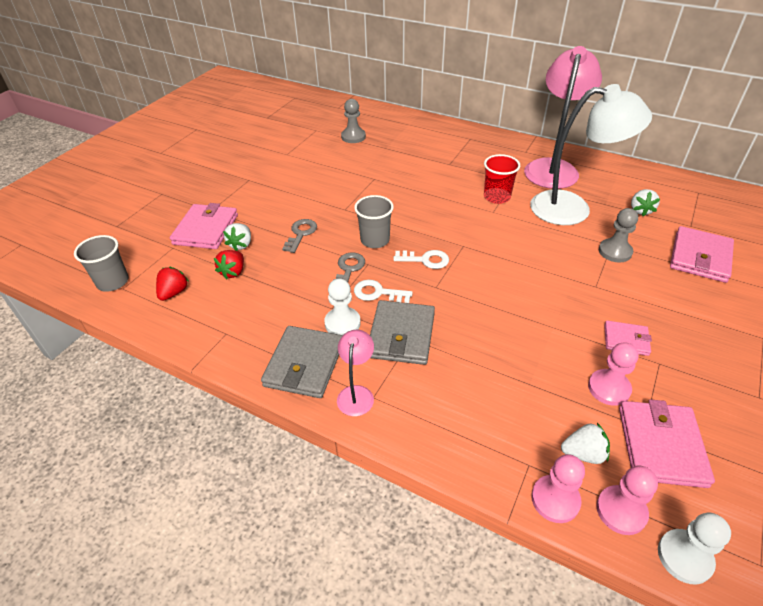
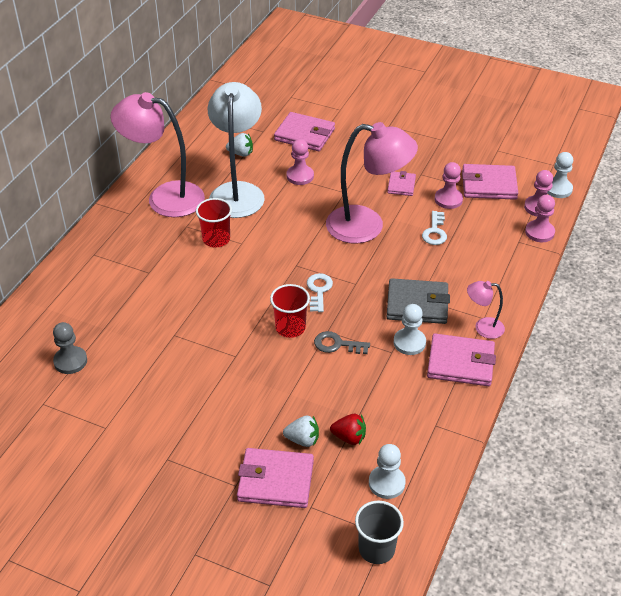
camera: 95 degrees left, 0 degrees up
red strawberry [156,267,189,301] -> white pawn [369,444,406,499]
grey wallet [261,326,342,398] -> pink wallet [427,333,496,386]
grey key [282,219,317,253] -> none
grey cup [354,195,394,248] -> red cup [270,284,310,338]
white key [354,280,413,303] -> white key moved to [422,211,447,245]
white strawberry [561,423,610,464] -> none
grey pawn [599,208,638,263] -> pink pawn [287,139,314,185]
none -> pink lamp [326,122,418,244]

